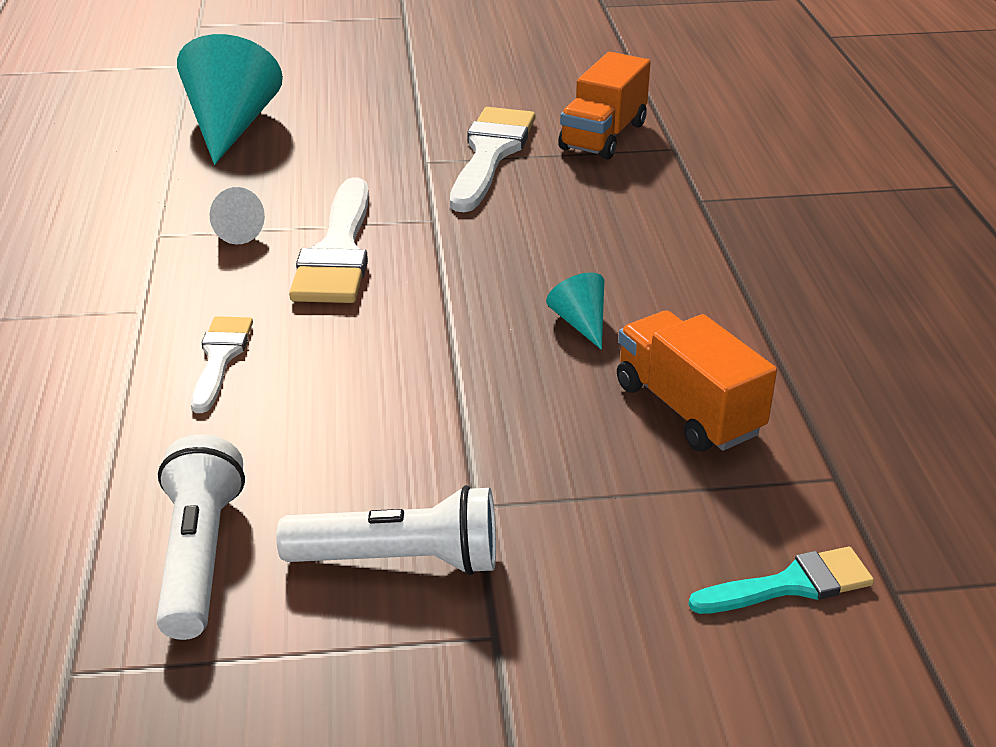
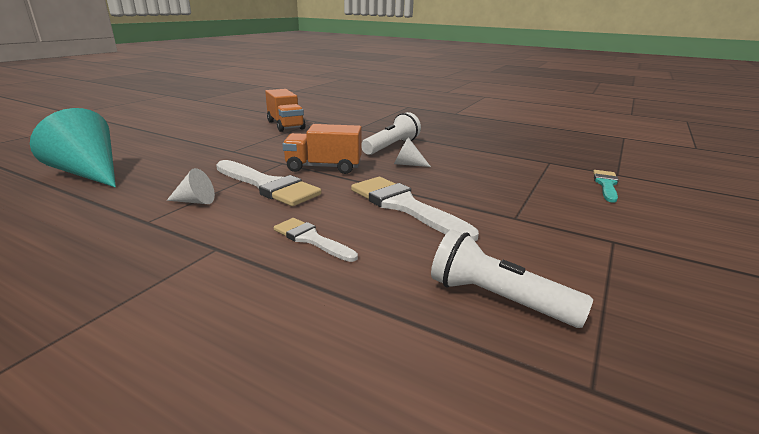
camera: 55 degrees left, 10 degrees down
white flashlight [276,485,496,575] -> white flashlight moved to [361,112,421,155]
white brush [450,107,535,212] -> white brush moved to [351,177,479,241]
turquoise cone [546,272,604,350] -> white cone [394,137,431,167]
orange truck [617,311,777,452] -> orange truck moved to [282,124,362,174]

